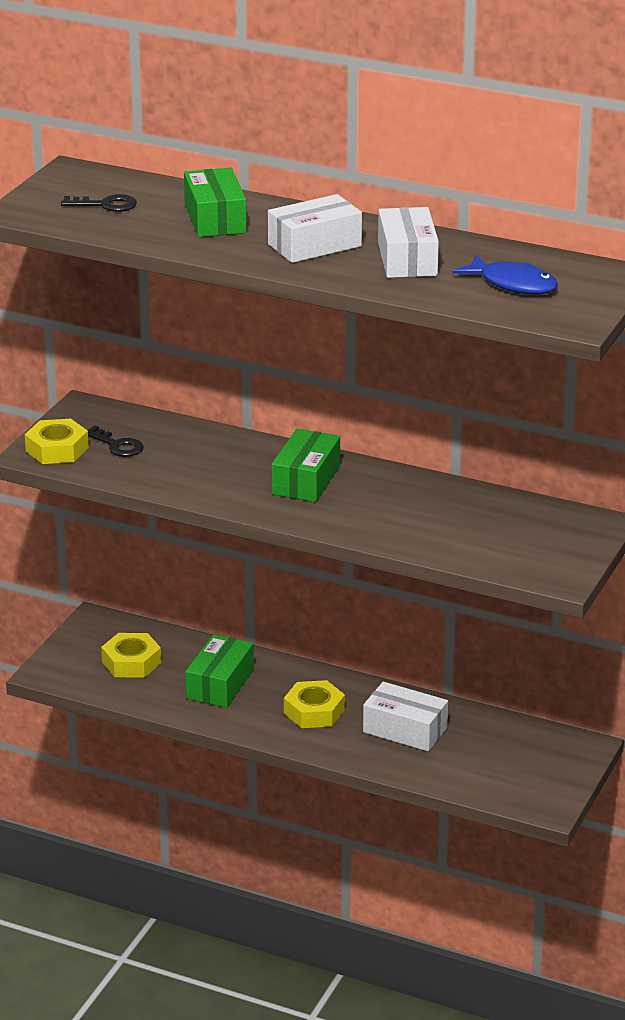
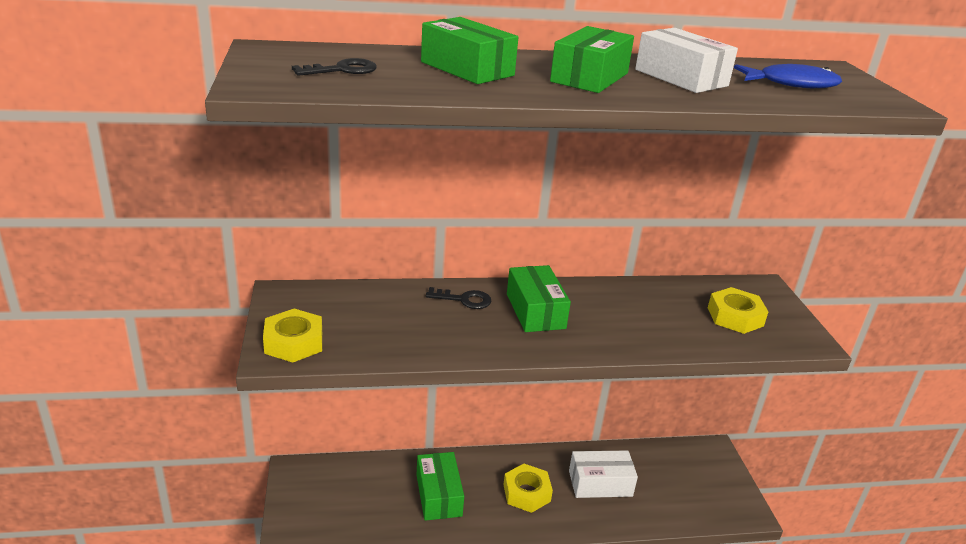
camera: 35 degrees left, 0 degrees up
black key [86,426,144,457] -> black key moved to [426,287,491,309]
yellow nut [101,633,161,678] -> yellow nut moved to [708,287,768,334]
white box [268,194,362,263] -> green box [550,26,634,93]

